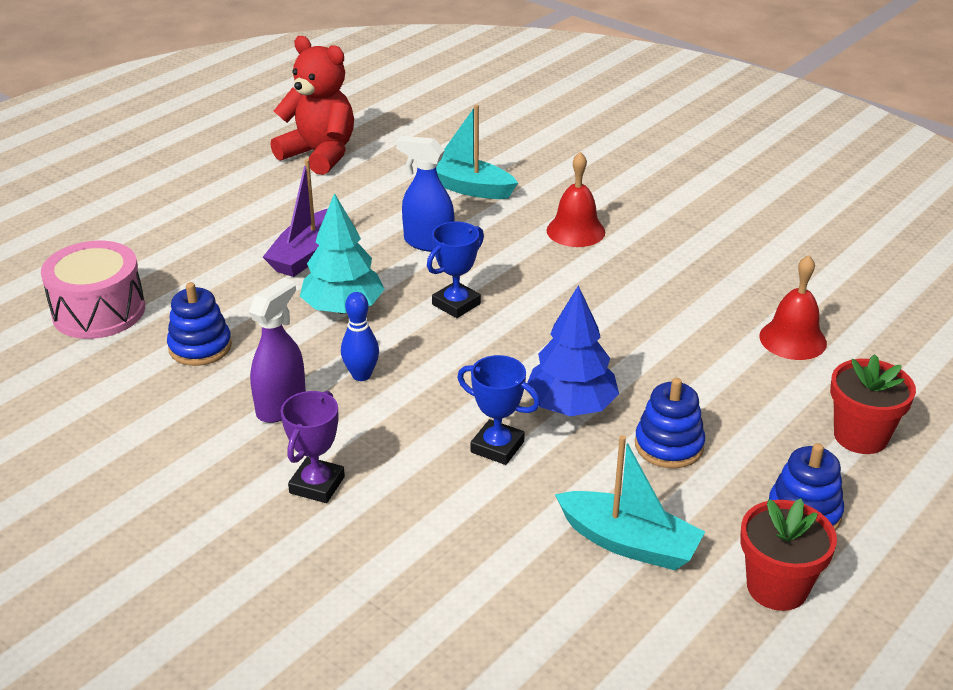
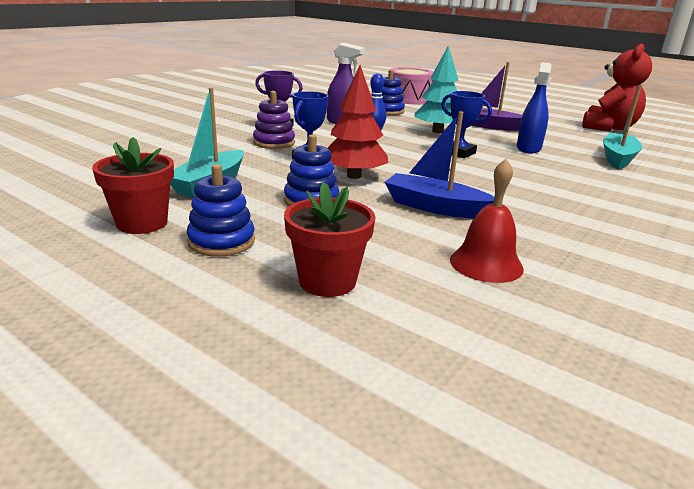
camera: 85 degrees right, 10 degrees down
blue tree [527,285,619,416] -> red tree [328,65,388,179]
red bell [547,152,605,247] -> none
none -> purple stacking toy [253,91,295,149]
none -> blue boat [385,111,494,219]

